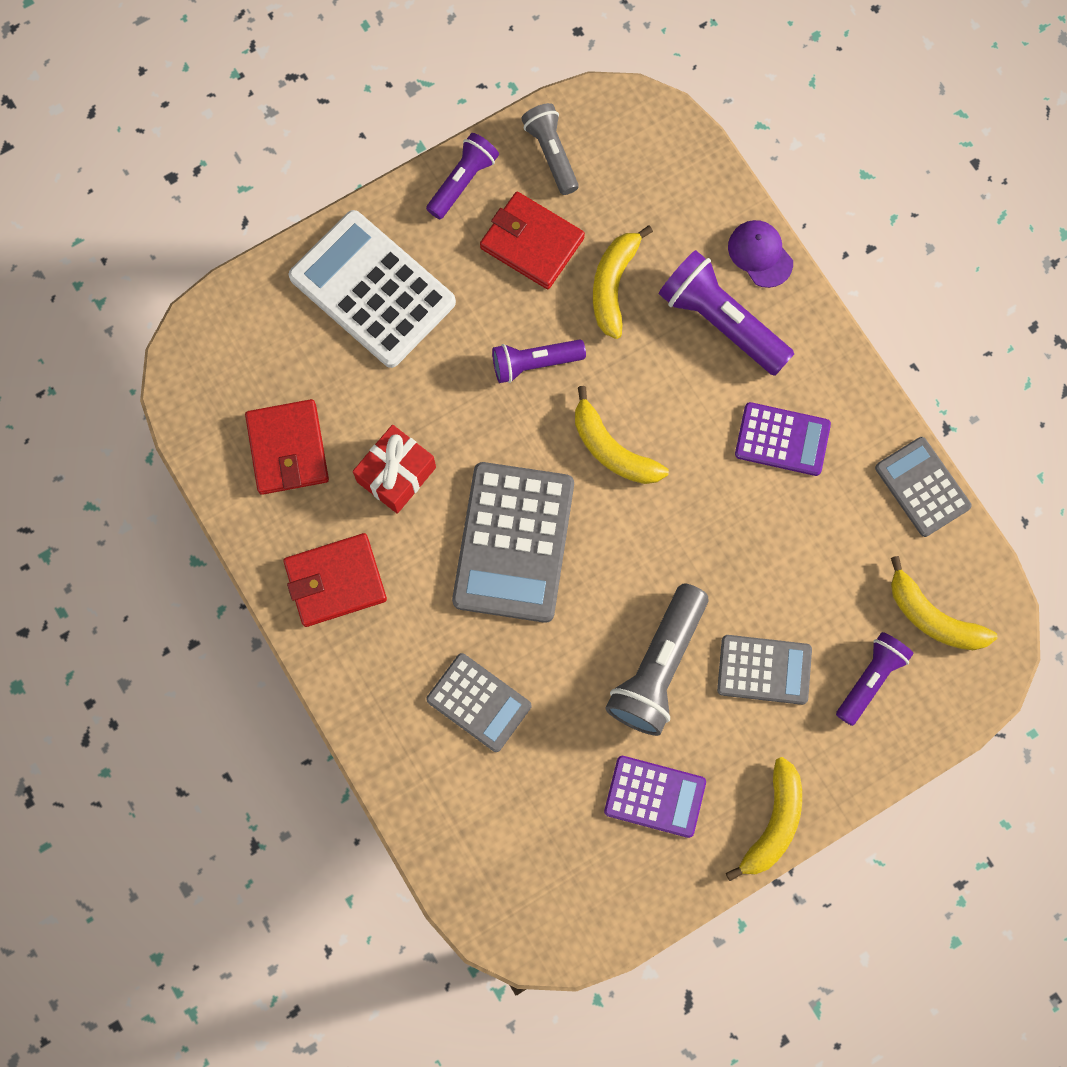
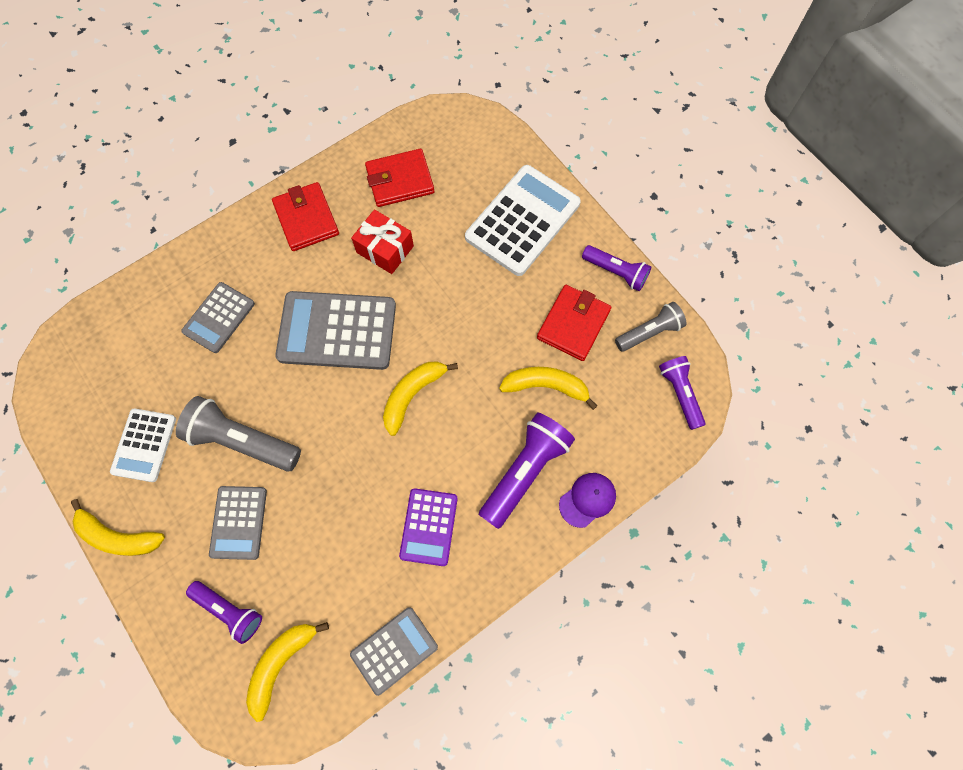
camera: 85 degrees right, 5 degrees down
purple flashlight [492,339,586,383] -> purple flashlight moved to [659,356,706,430]
purple calculator [604,756,706,838] -> white calculator [110,409,176,482]

